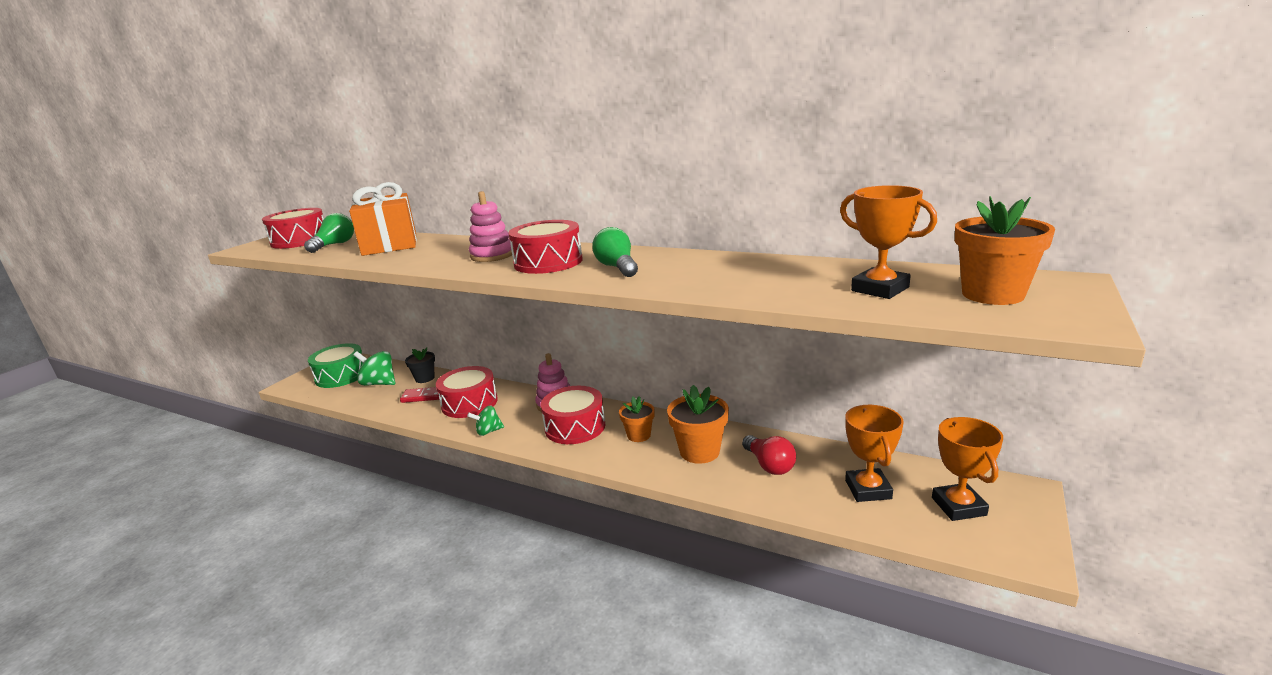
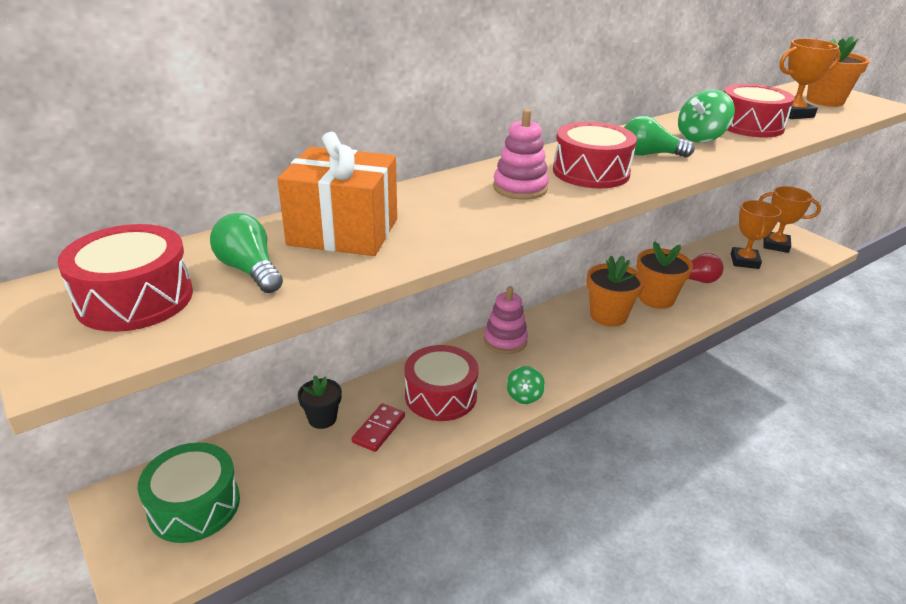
camera: 65 degrees left, 10 degrees up
green spinning top [354,351,395,386] -> green spinning top moved to [678,90,735,143]
red drum [541,386,606,444] -> red drum moved to [724,84,795,137]
orange flower pot [619,396,655,442] -> orange flower pot [587,255,645,327], size x1.60
orange trophy [845,405,904,502] -> orange trophy turned 75 degrees clockwise [731,200,782,269]

